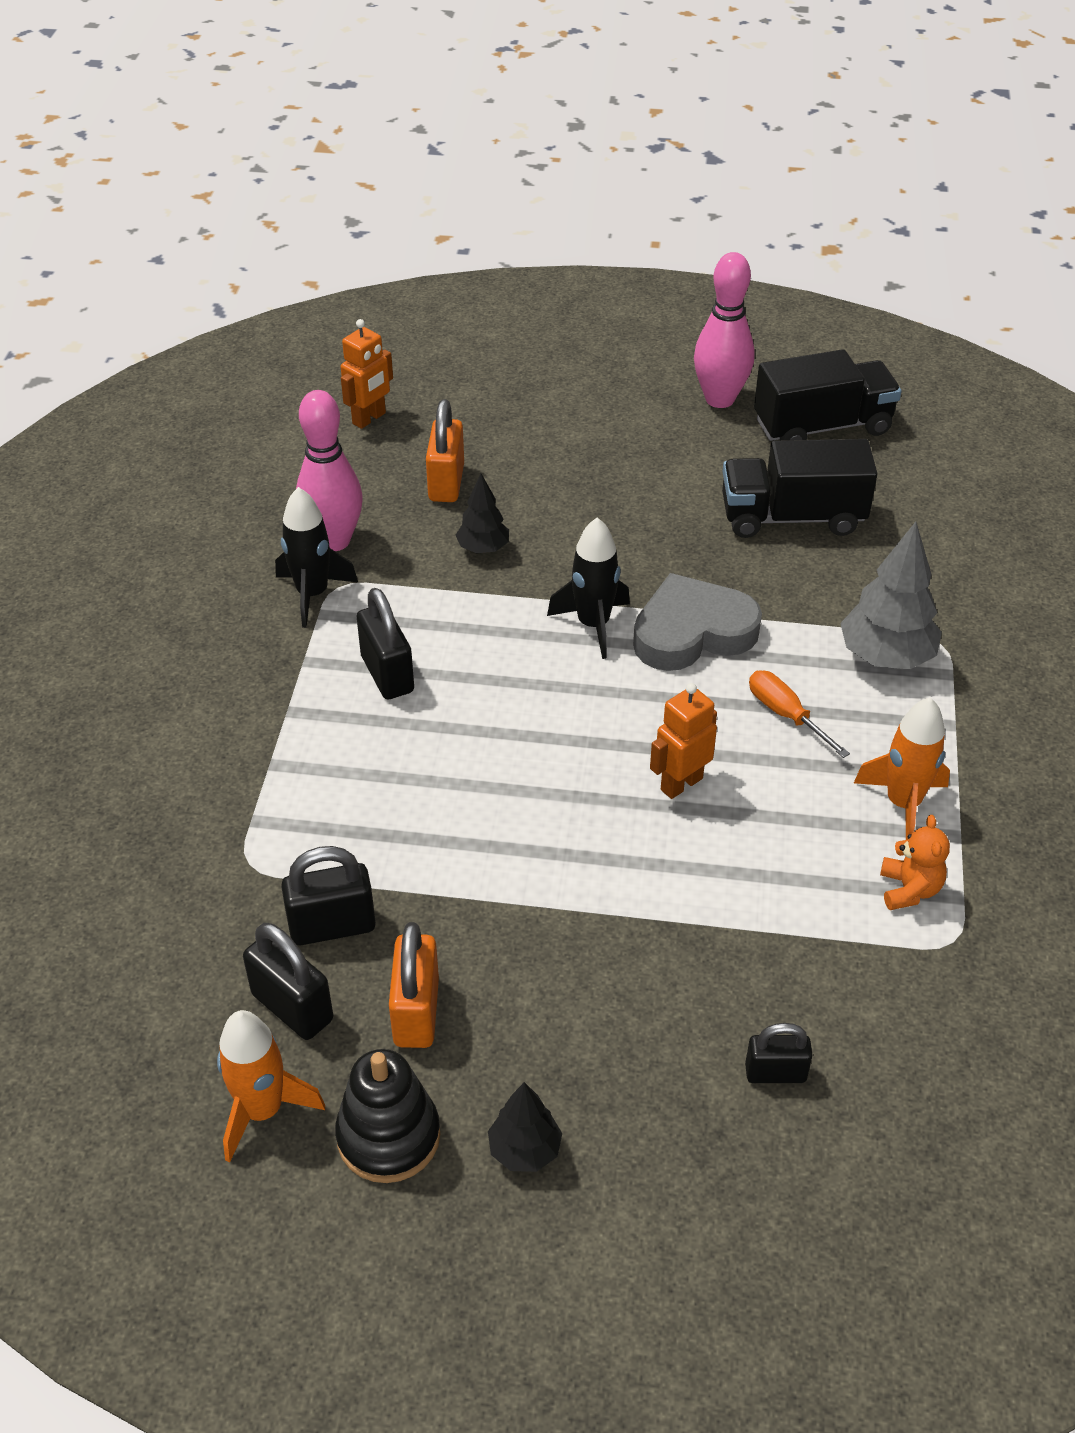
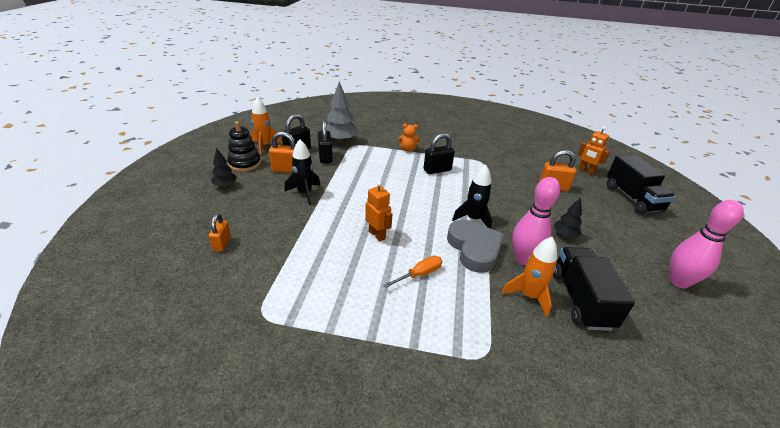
camera: 90 degrees right, 10 degrees down
black rocket [275,487,358,628] -> black rocket moved to [285,139,320,205]
pink bowling pin [296,390,363,551] -> pink bowling pin moved to [512,177,560,265]
black tree [456,474,509,553] -> black tree moved to [554,197,582,238]
black padlock [745,1023,812,1083] -> orange padlock [209,214,231,251]
black truck [754,349,902,441] -> black truck moved to [607,155,676,214]
grey tree [840,522,942,669] -> grey tree moved to [327,81,358,143]
orange rocket [854,697,950,840] -> orange rocket moved to [502,237,557,317]
orange teddy bear [880,815,950,910] -> orange teddy bear moved to [398,124,420,152]

